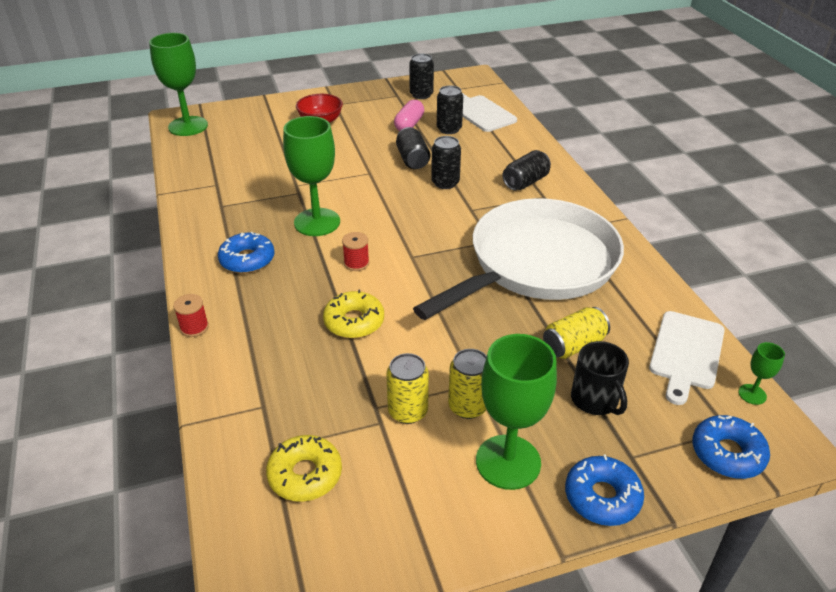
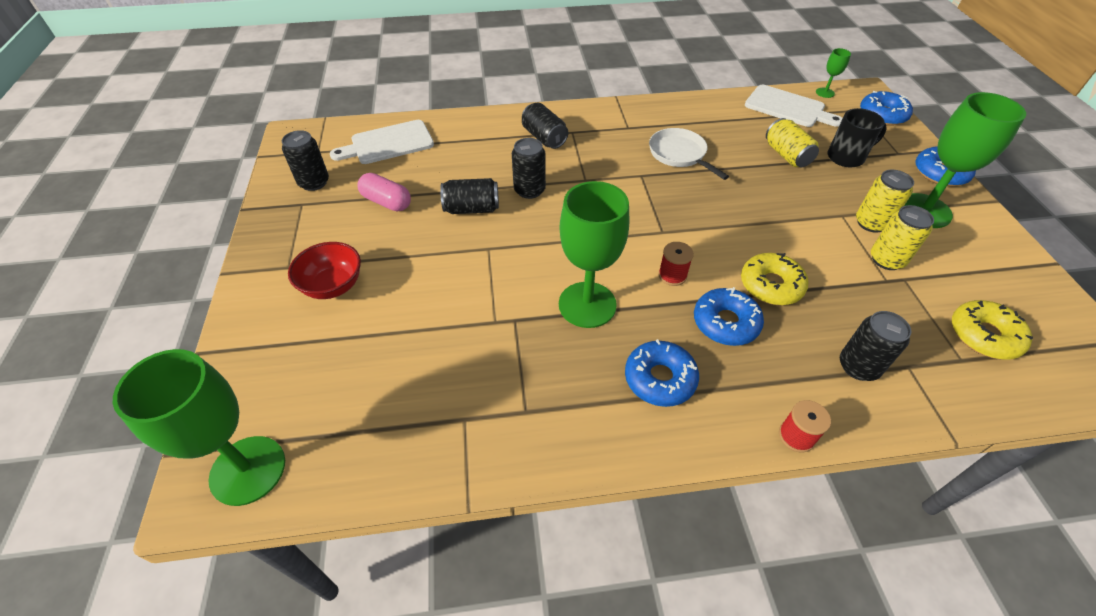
camera: 80 degrees left, 10 degrees up
white pan [413,198,624,320] -> white pan [649,128,729,180], size x0.42
black can [437,85,463,134] -> black can moved to [840,311,911,381]
none -> blue donut [694,287,764,346]

